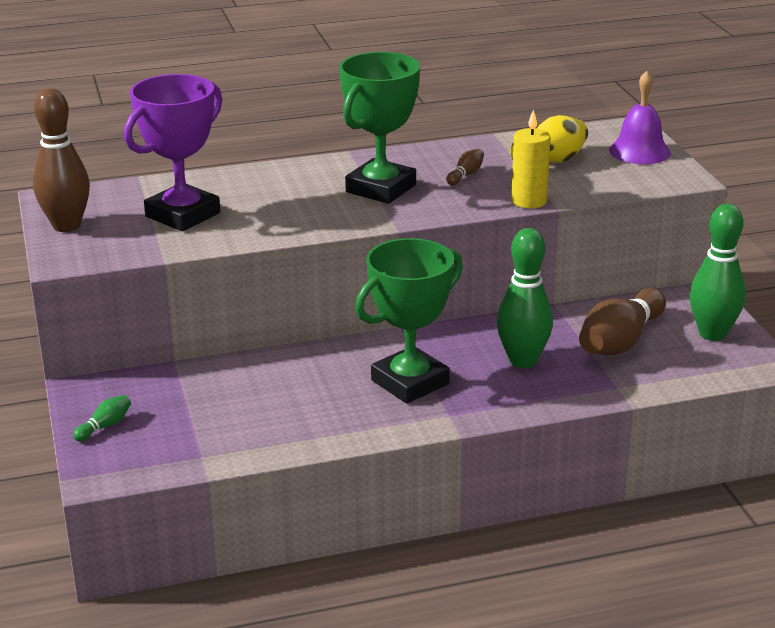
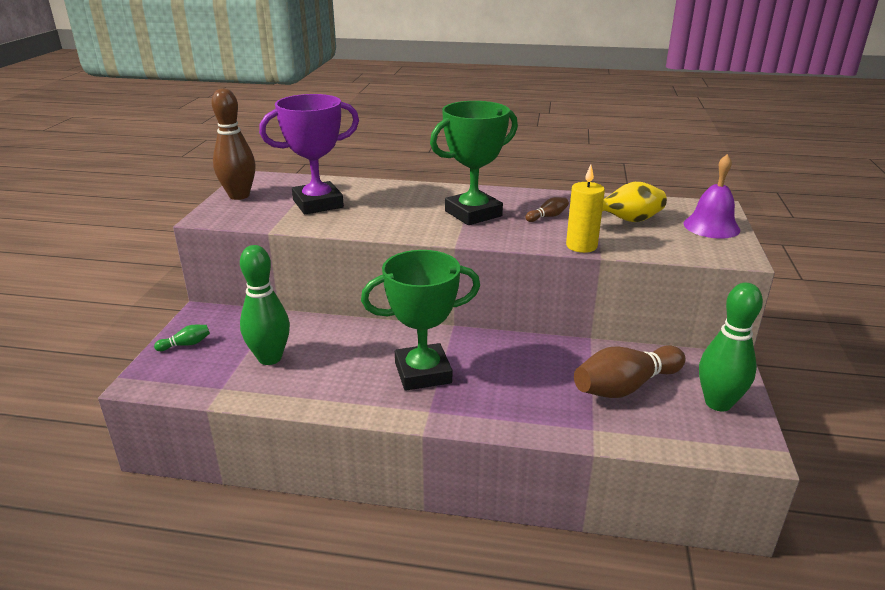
camera: 25 degrees right, 0 degrees up
green bowling pin [497,228,553,368] -> green bowling pin moved to [240,245,290,365]

